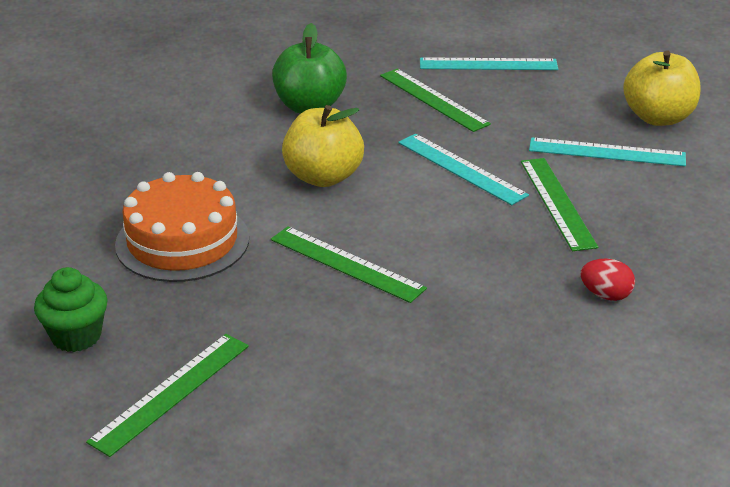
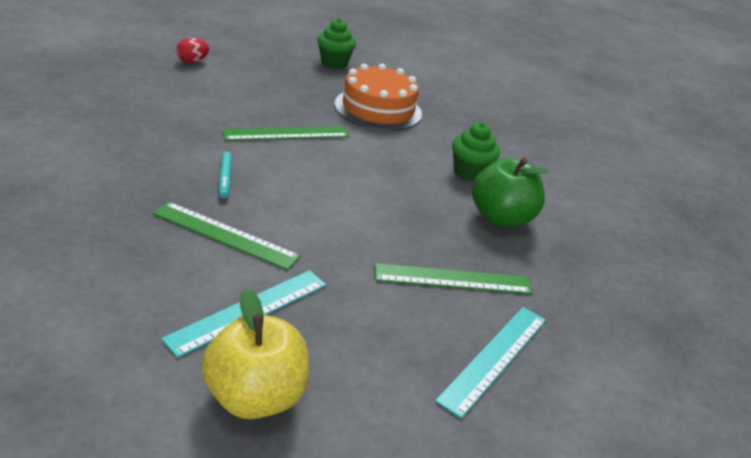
camera: 120 degrees right, 0 degrees up
green ruler [86,334,249,457] -> none
yellow apple [282,105,364,187] -> none
turquoise ruler [398,134,529,205] -> none
red egg [580,259,635,301] -> red egg moved to [176,38,209,63]
none -> turquoise marker [219,152,232,199]
none -> green cupcake [452,122,500,181]

